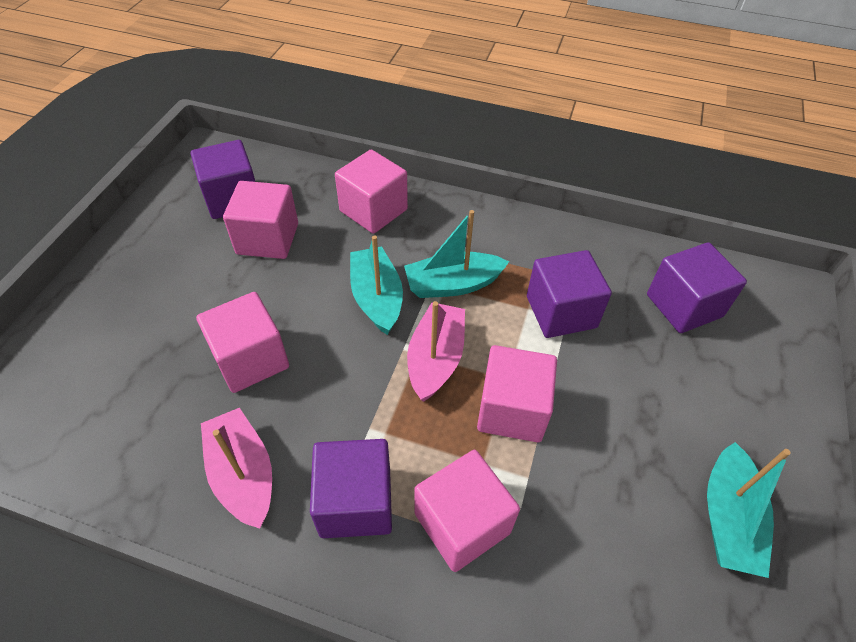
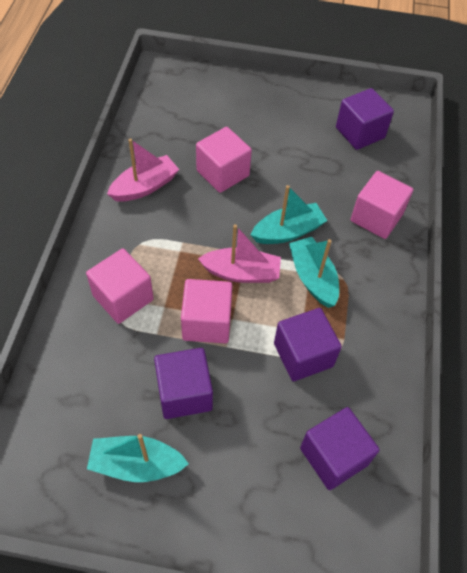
camera: 80 degrees right, 5 degrees up
pink cube [223,181,298,259] -> none
purple cube [310,439,392,538] -> purple cube moved to [154,348,213,419]

